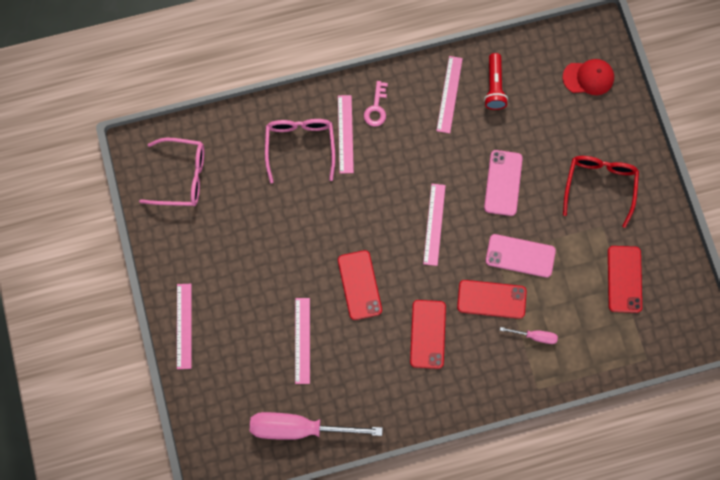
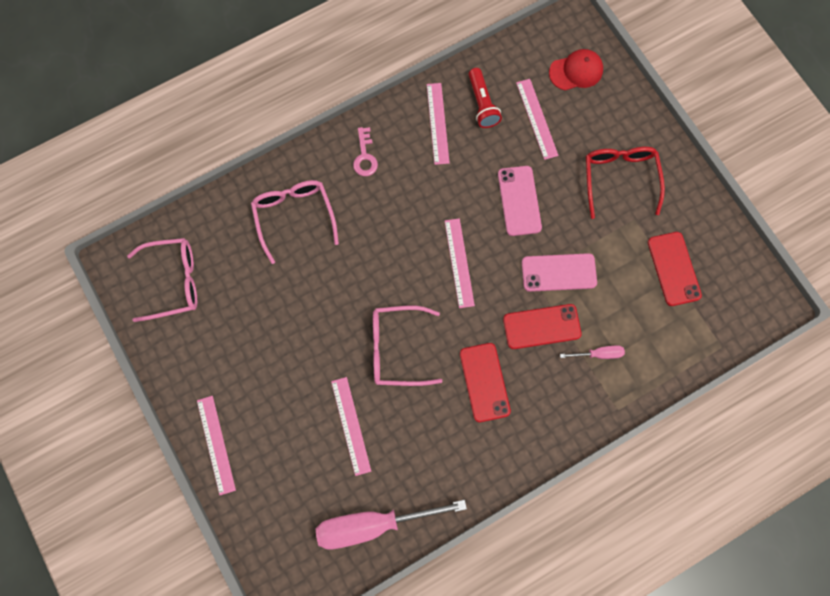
camera: 15 degrees left, 0 degrees up
pink ruler [338,95,354,173] -> pink ruler moved to [516,79,559,160]
red phone [338,250,382,320] -> pink glasses [373,306,443,386]

